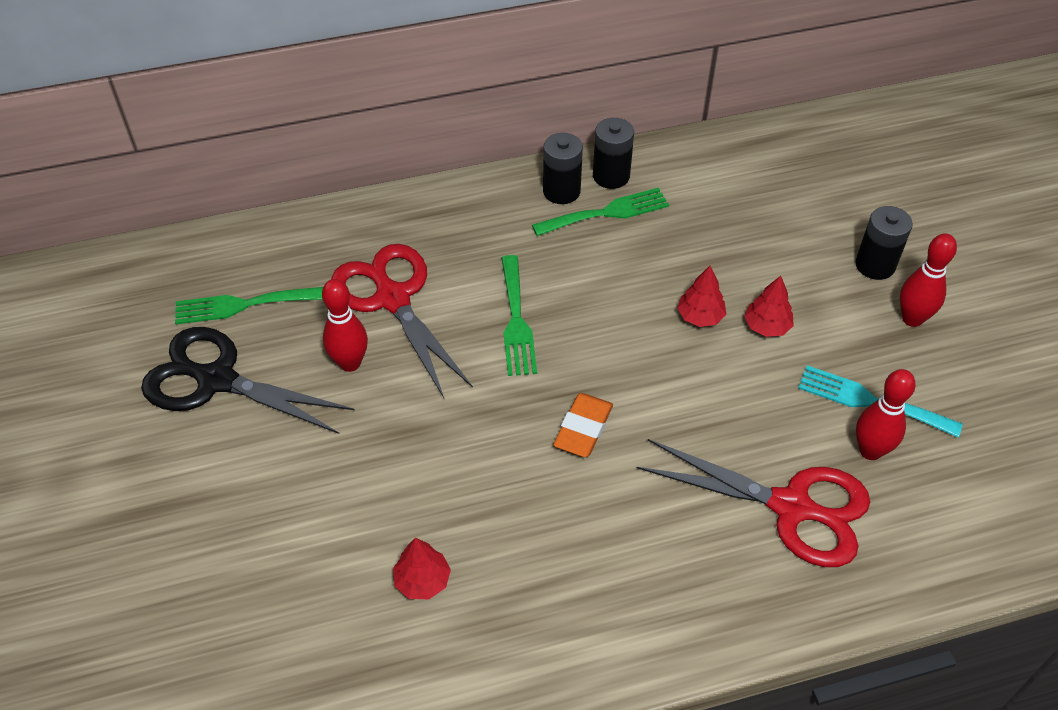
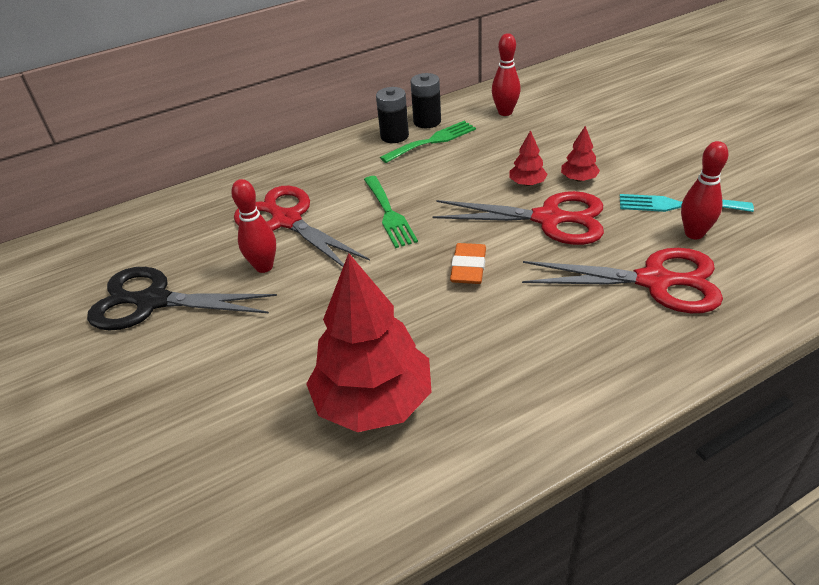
camera: 10 degrees left, 10 degrees down
green fork [175,287,323,324] -> none
red tree [393,538,451,599] -> red tree [306,253,432,432], size x2.34
black battery [855,206,913,280] -> none
red bowling pin [900,233,957,327] -> red bowling pin moved to [492,33,521,116]
none -> red scissors [432,191,604,245]

